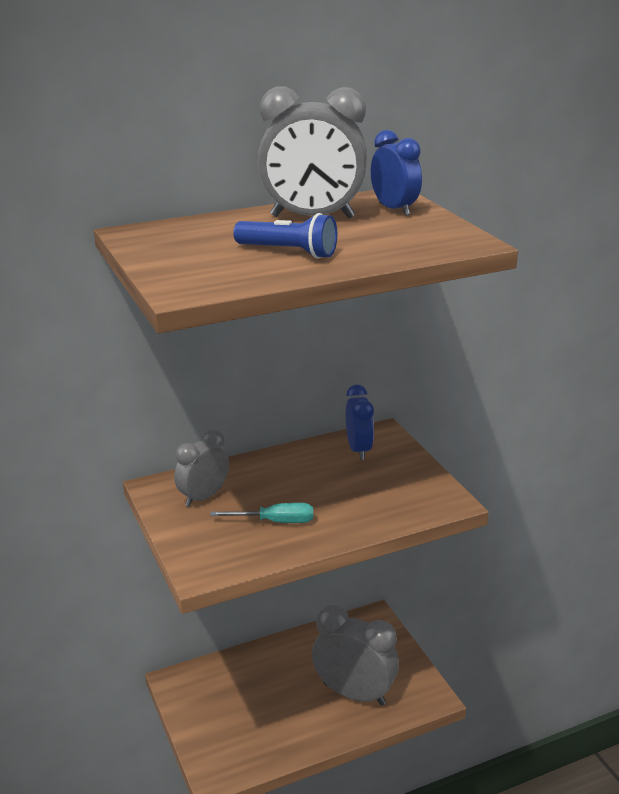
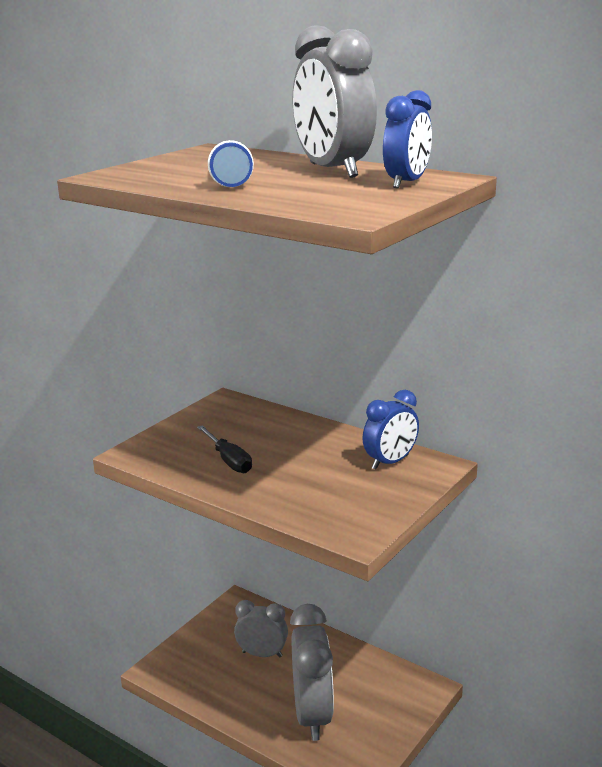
camera: 60 degrees right, 5 degrees down
grey clock [174,430,229,507] -> grey clock moved to [234,600,288,657]
turquoise screwdriver [210,503,313,523] -> black screwdriver [197,425,252,473]

